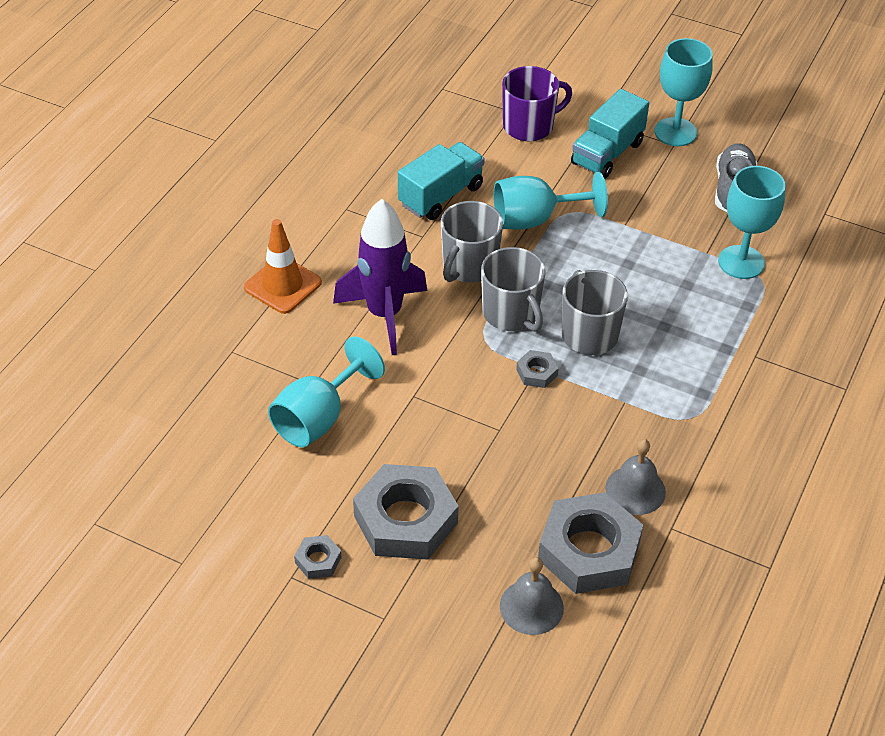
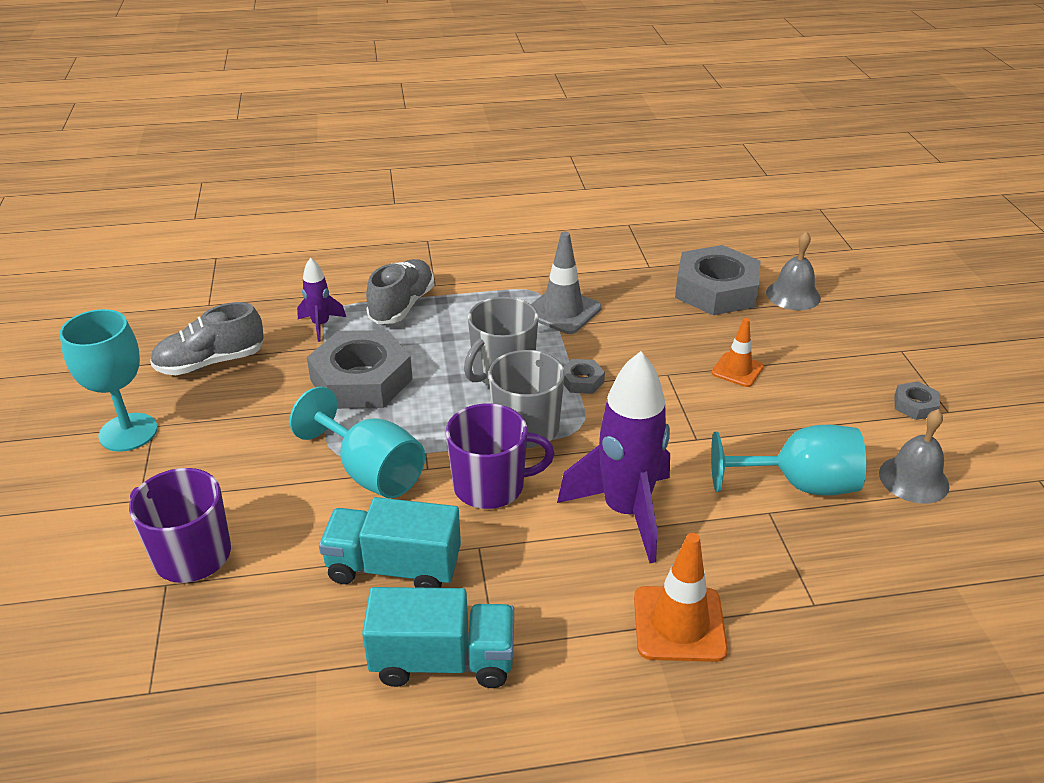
camera: 125 degrees left, 10 degrees down
grey nut [353,464,459,560] -> grey nut moved to [307,330,413,409]
grey mug [441,201,503,283] -> purple mug [446,403,555,509]
turquoise truck [571,89,649,178] -> turquoise truck moved to [362,587,514,688]
grey bell [605,439,666,515] -> grey bell moved to [879,409,950,504]
turquoise goblet [718,166,786,279] -> purple rocket [297,258,346,342]
none -> grey shoe [366,259,434,324]
none -> grey traffic cone [531,232,602,334]
none -> orange traffic cone [711,318,764,387]

